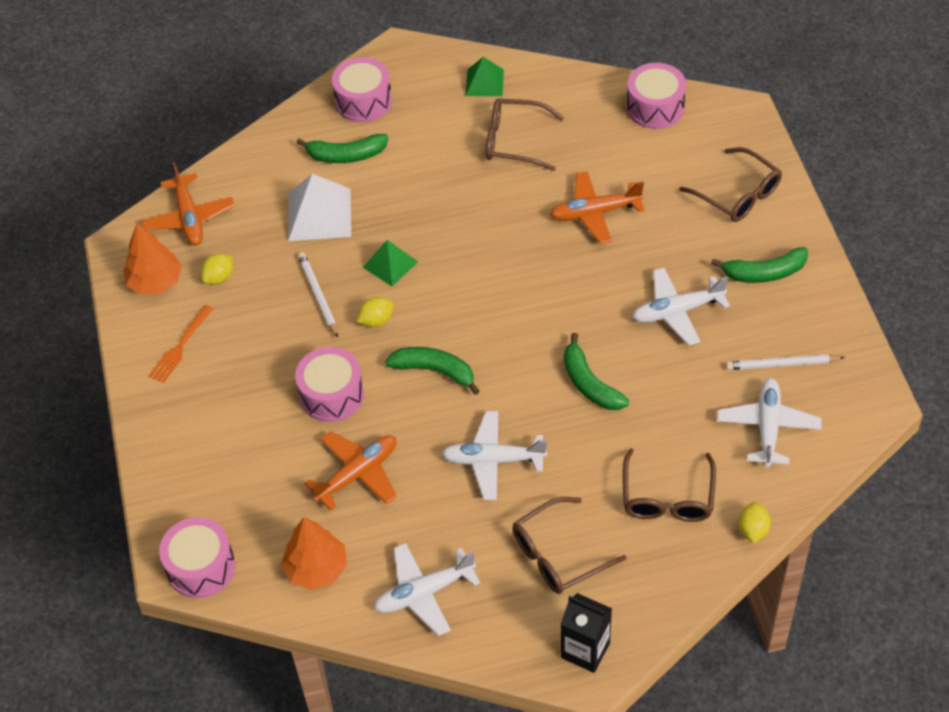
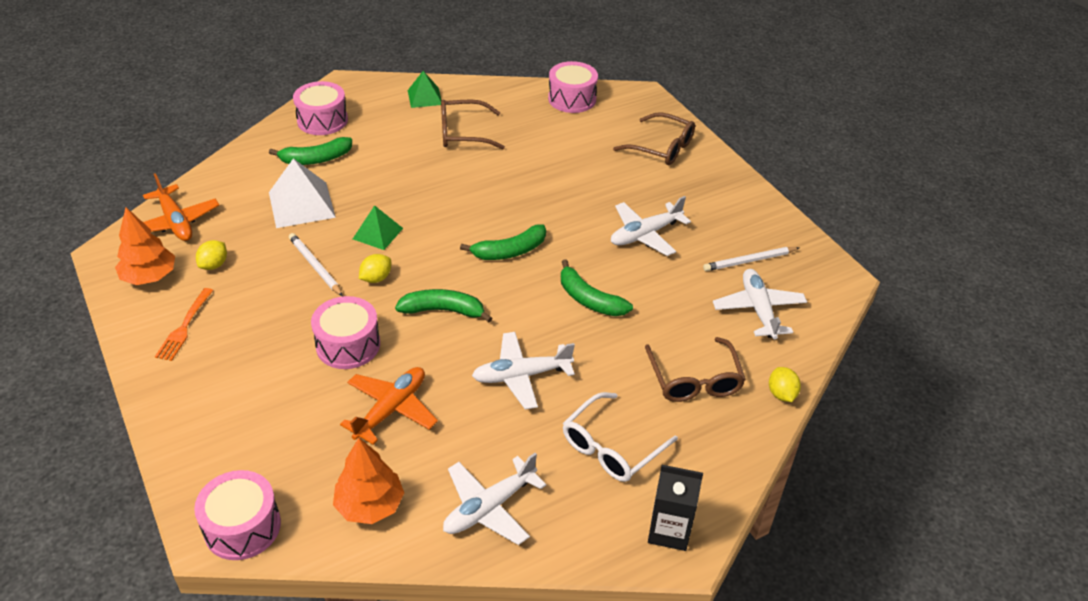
camera: 20 degrees left, 10 degrees down
brown glasses [512,497,627,594] -> white glasses [563,392,678,482]
orange plane [550,171,644,244] -> none
green banana [711,247,808,283] -> green banana moved to [460,224,546,260]

